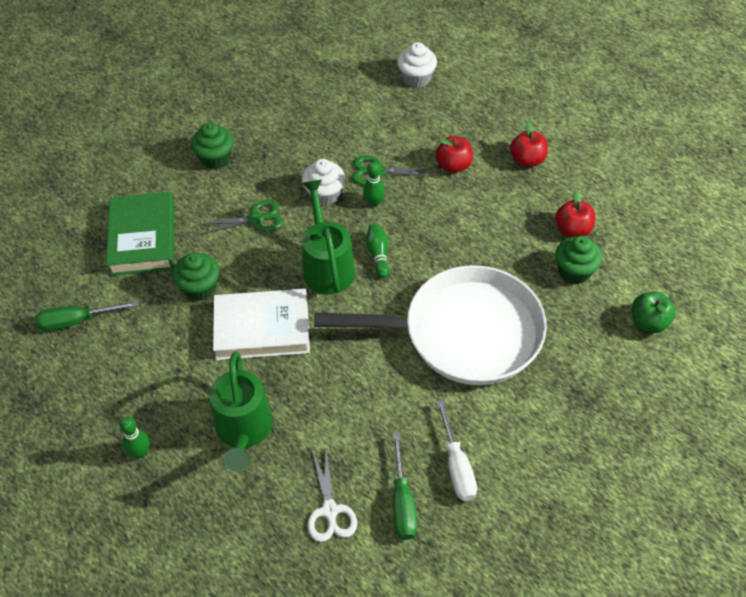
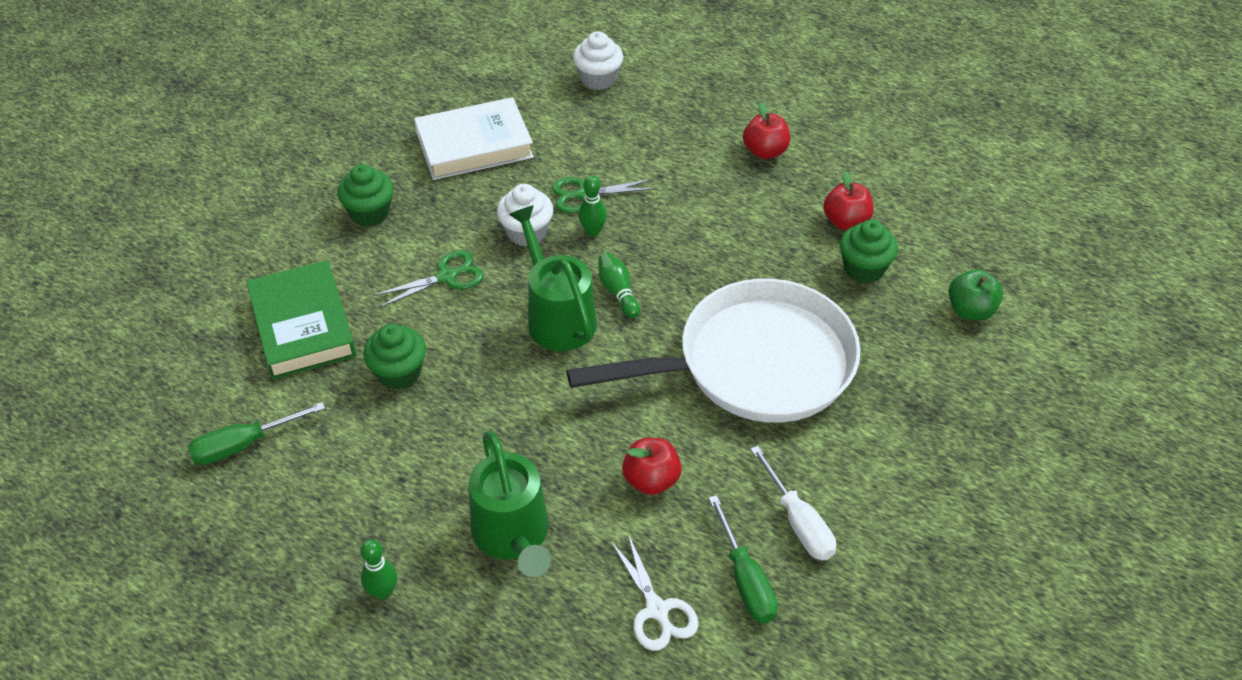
camera: 15 degrees left, 5 degrees down
white book [213,289,310,360] -> white book moved to [414,97,534,180]
red apple [435,136,473,173] -> red apple moved to [622,438,682,495]

